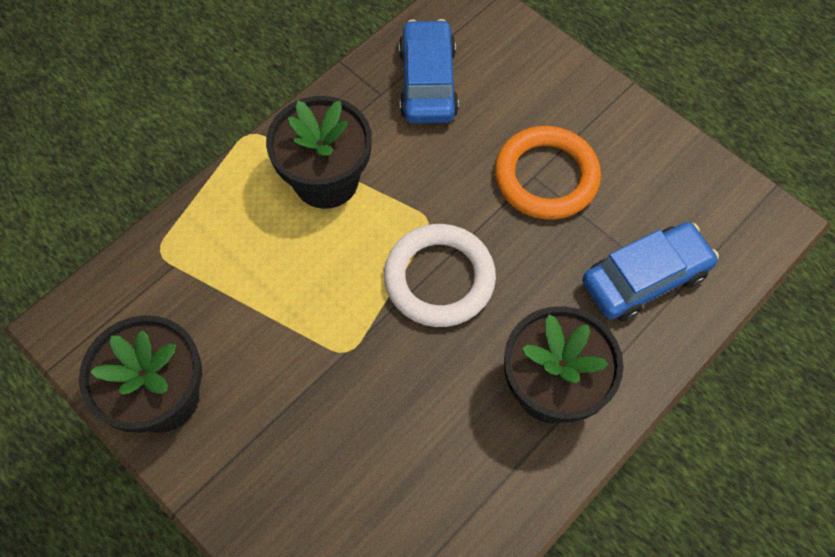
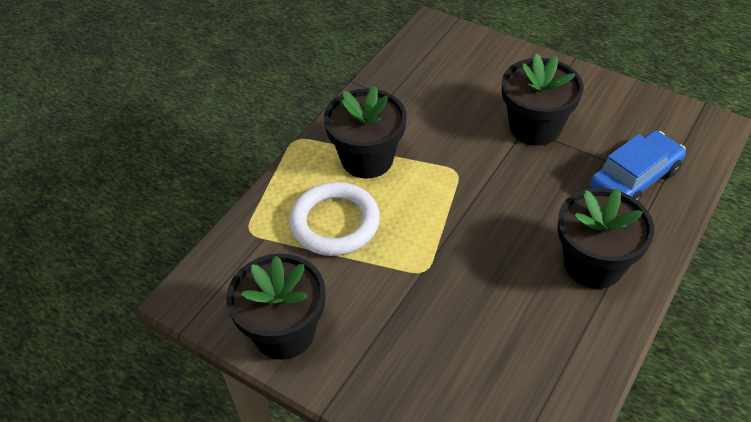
camera: 10 degrees left, 15 degrees down
white ring [384,224,496,327] -> white ring moved to [289,182,380,256]
blue car [399,19,459,123] -> none
orange ring [495,126,601,220] -> black flower pot [502,53,583,146]

